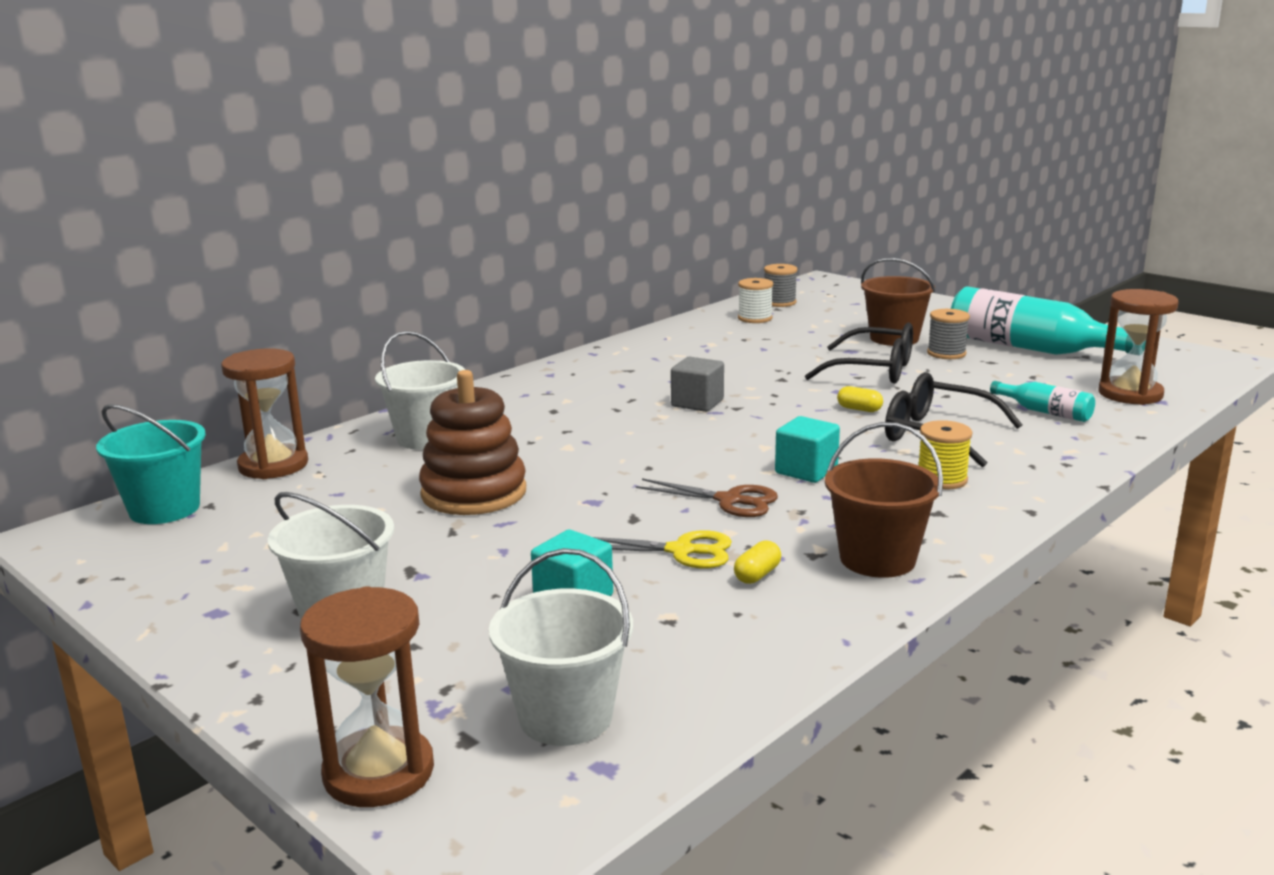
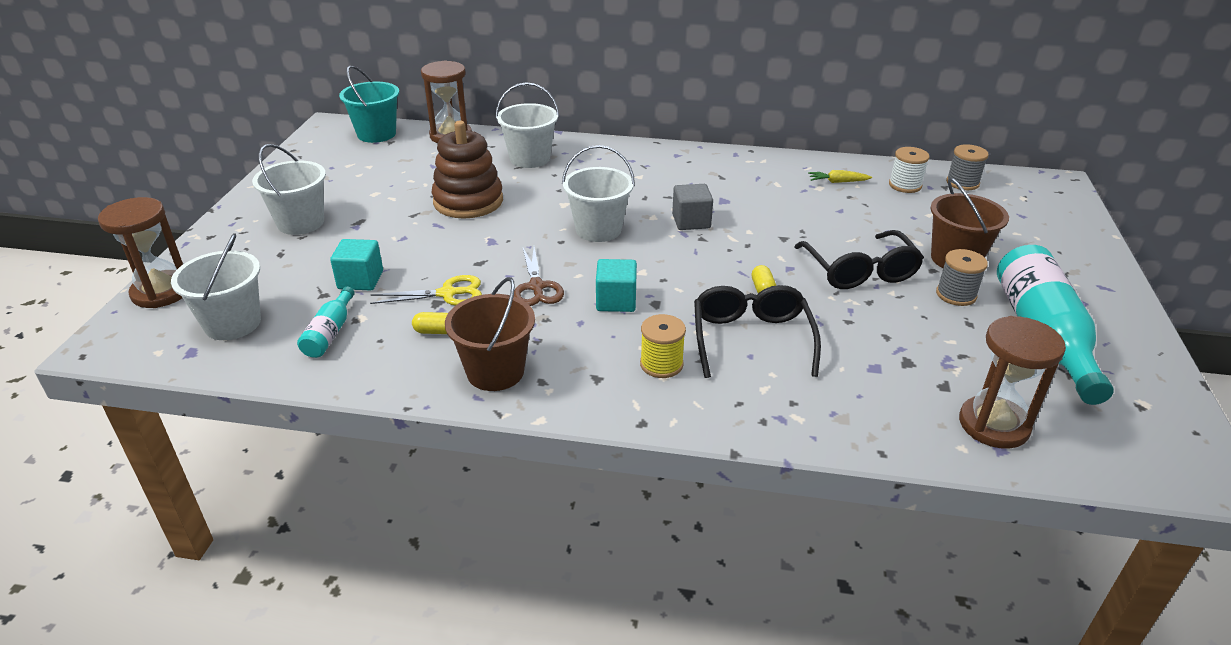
camera: 55 degrees right, 15 degrees up
yellow scissors [593,530,732,568] -> yellow scissors turned 75 degrees counterclockwise [370,275,482,306]
turquoise bottle [990,381,1095,422] -> turquoise bottle moved to [297,287,355,358]
none -> white bucket [562,145,635,242]
none -> yellow carrot [808,170,872,183]

